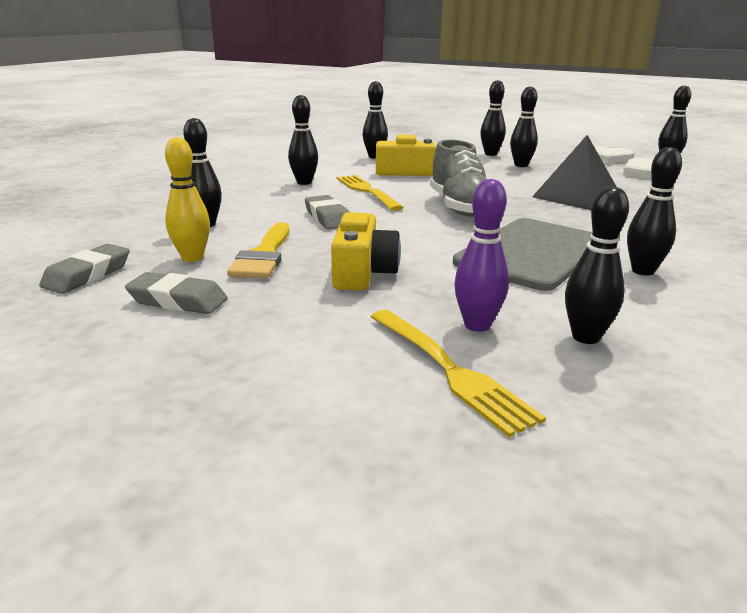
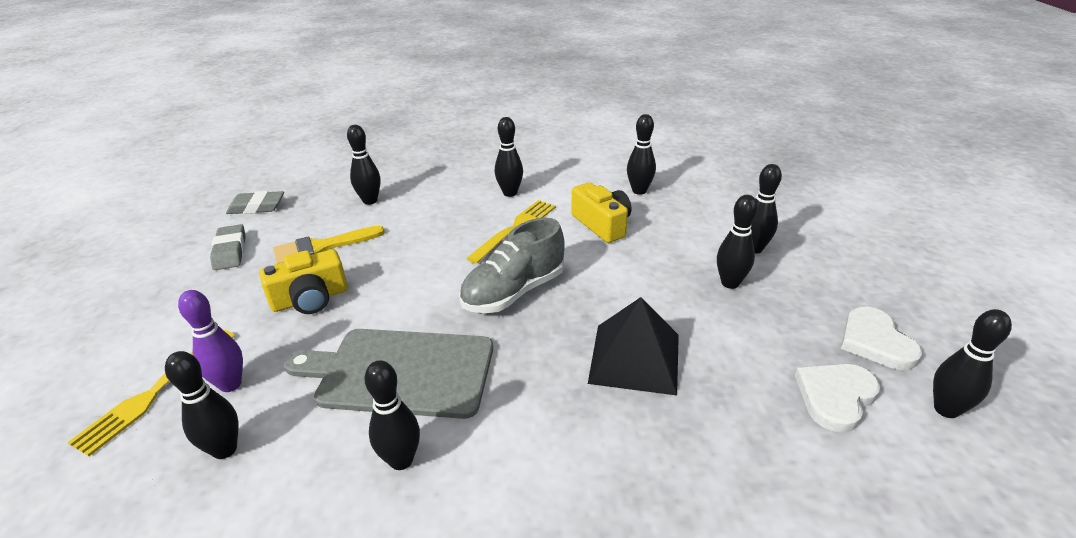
camera: 60 degrees right, 10 degrees up
yellow bowling pin [165,137,210,262] -> none
grey eraser [305,195,349,229] -> none

